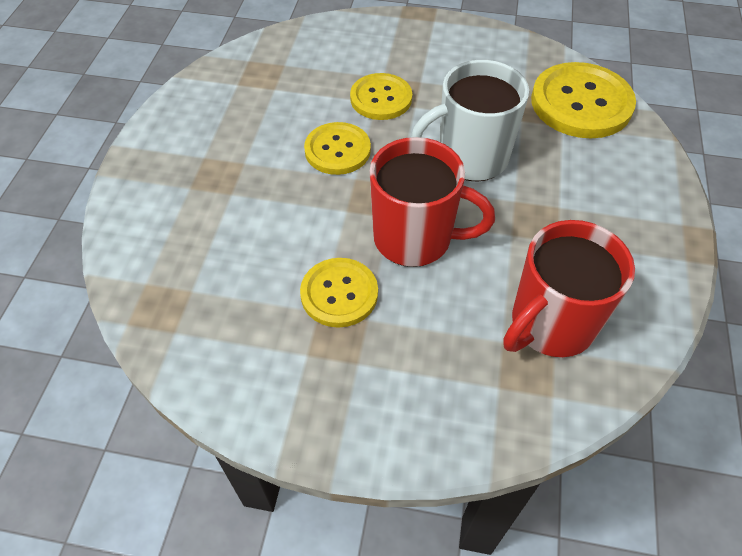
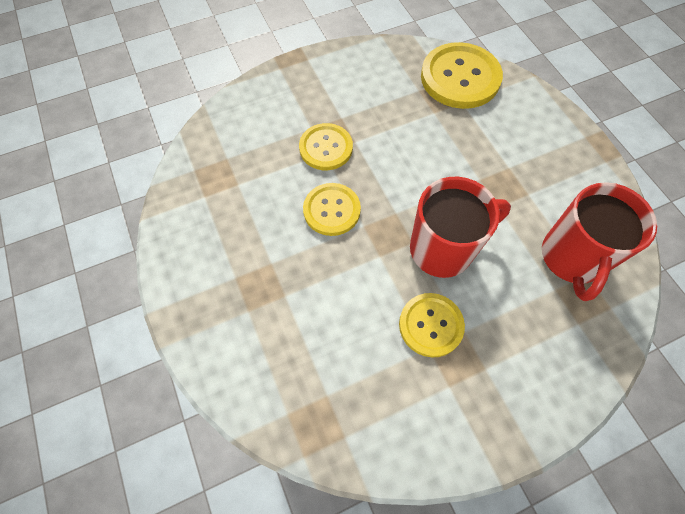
camera: 35 degrees left, 10 degrees up
white mug [411,60,529,182] -> none

